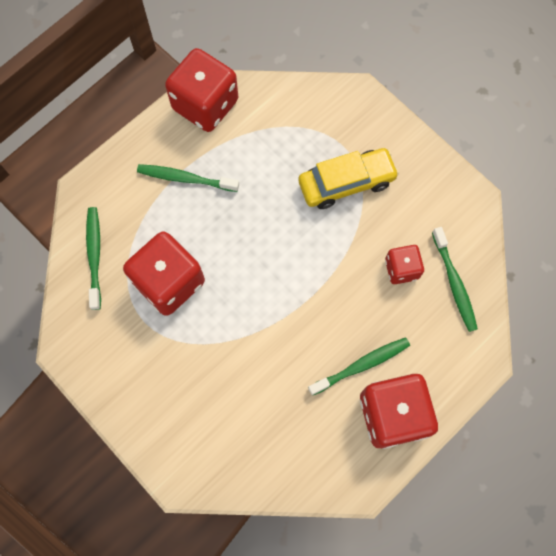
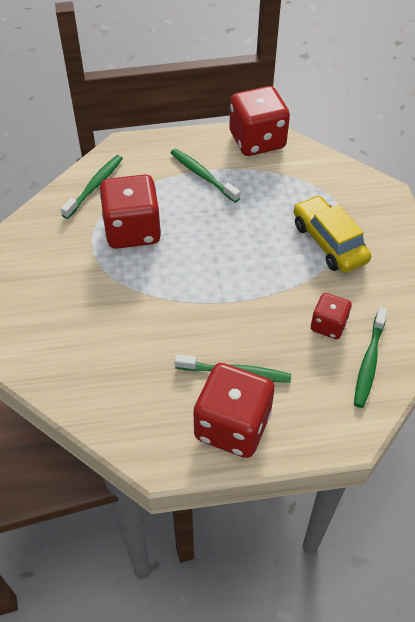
camera: 35 degrees right, 20 degrees down
yellow car [299,148,399,209] -> yellow car turned 135 degrees counterclockwise [294,195,371,273]

